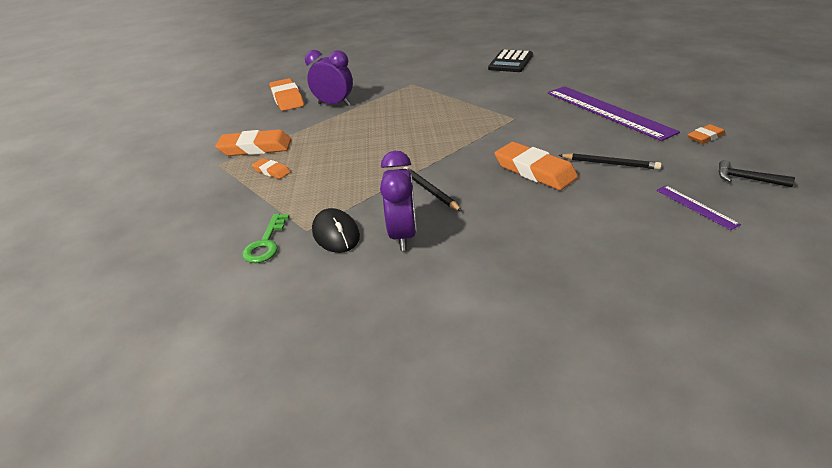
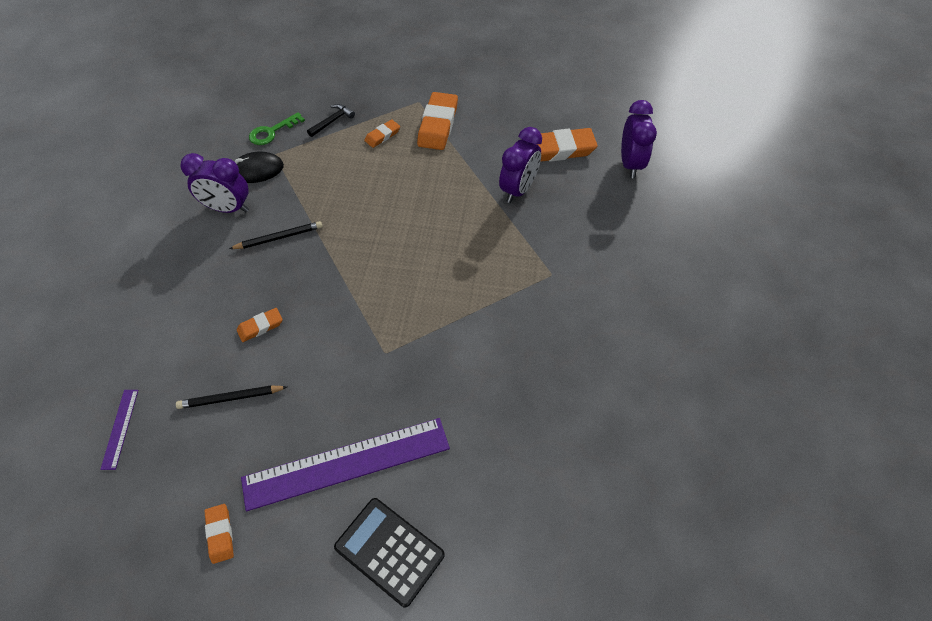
camera: 100 degrees right, 20 degrees up
green key [242,214,290,263] -> green key turned 60 degrees counterclockwise [249,112,305,145]
black calculator [488,50,533,72] -> black calculator moved to [334,498,445,607]
orange eraser [495,142,578,190] -> orange eraser [237,308,283,342], size x0.52
black pencil [559,153,662,170] -> black pencil turned 45 degrees clockwise [176,385,287,409]
purple ruler [656,186,741,230] -> purple ruler turned 75 degrees counterclockwise [100,390,138,470]
black hammer [718,160,795,187] -> black hammer moved to [307,104,355,137]
none -> purple clock [621,100,657,178]

